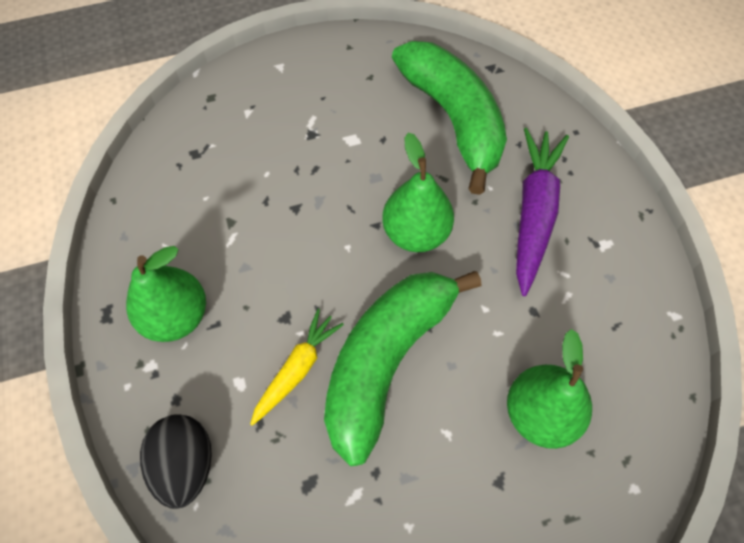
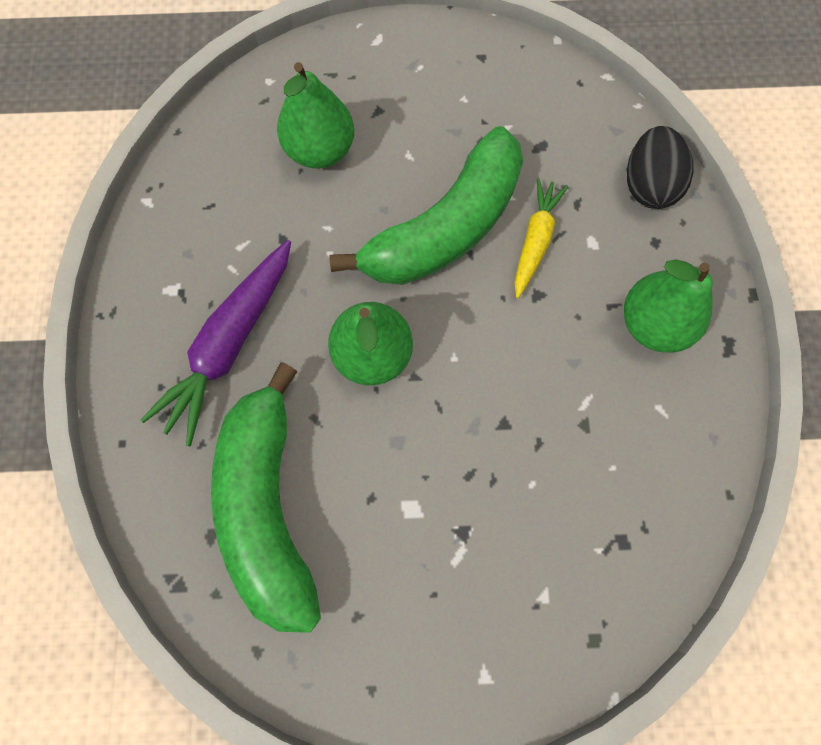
camera: 165 degrees left, 10 degrees up
yellow carrot [250,309,344,426] -> yellow carrot turned 150 degrees clockwise [515,178,568,298]

